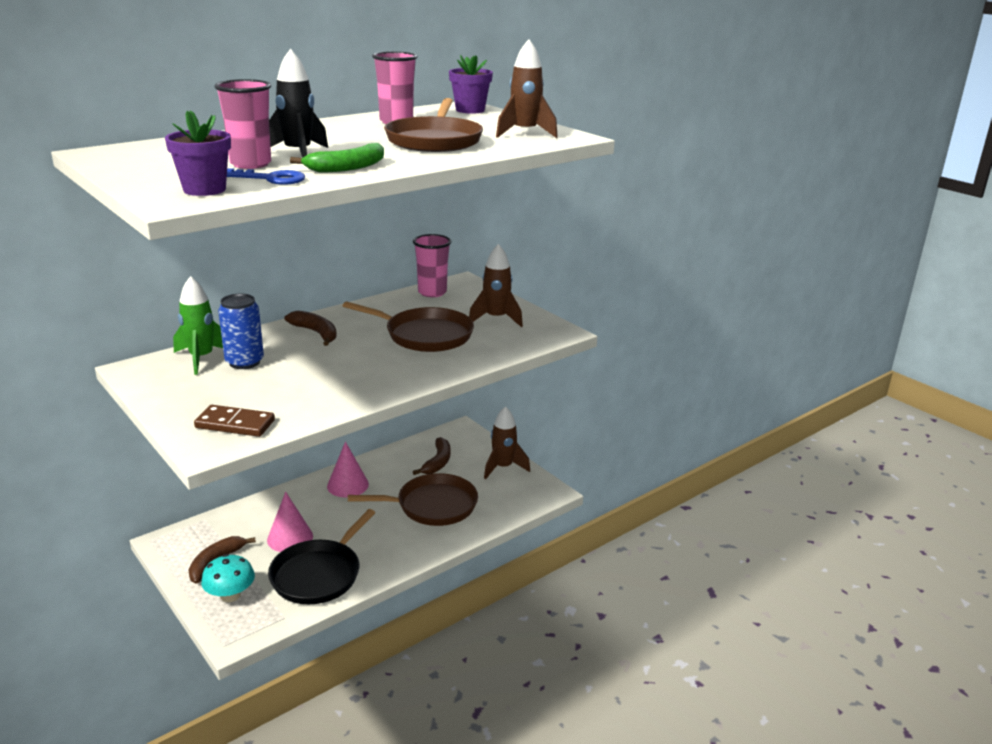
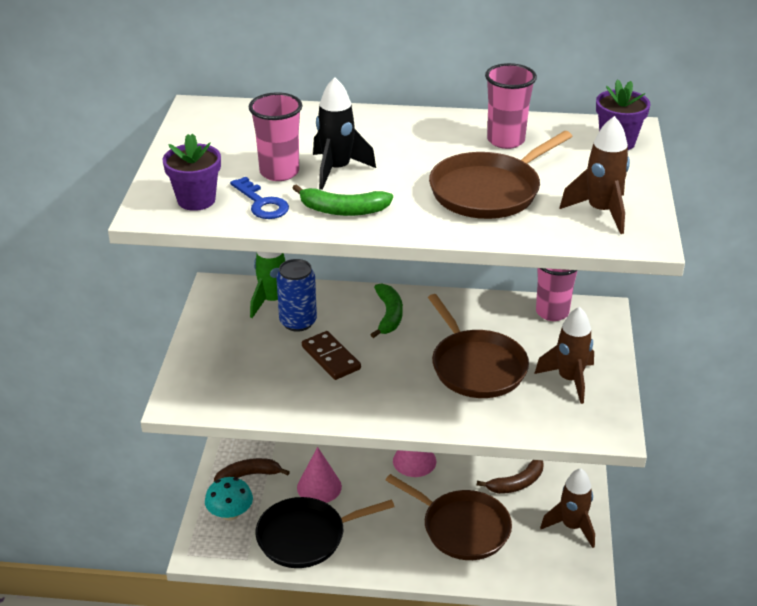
camera: 45 degrees right, 10 degrees up
brown domino [194,405,275,437] -> brown domino moved to [302,331,361,380]
brown banana [285,311,337,346] -> green banana [370,283,403,338]

